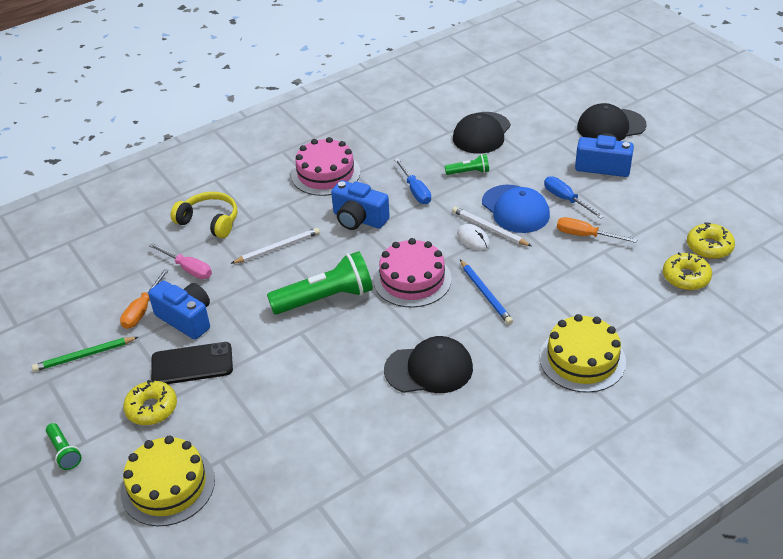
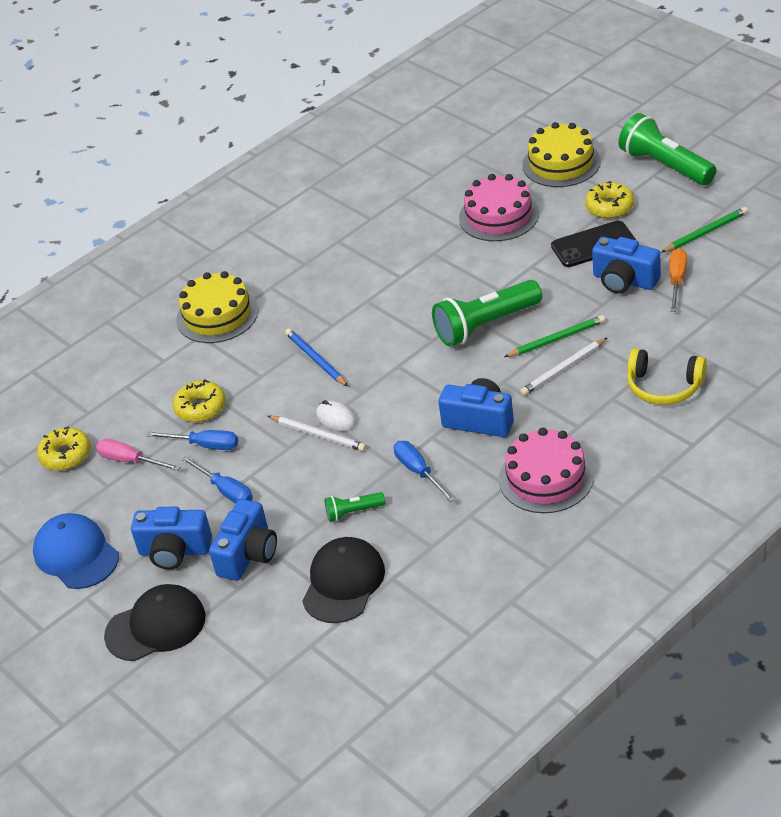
camera: 175 degrees right, 0 degrees up
green flashlight [46,423,81,470] -> green flashlight [618,113,716,185], size x2.05
pink screwdriver [149,243,212,279] -> pink screwdriver moved to [96,439,180,471]
pink cake [373,238,452,308] -> pink cake moved to [459,174,539,241]
black cap [384,336,473,393] -> none
blue cap [482,185,550,233] -> blue cap moved to [33,513,119,589]
orange screwdriver [557,217,638,243] -> blue screwdriver [146,430,238,450]
yellow donut [663,252,712,290] -> yellow donut moved to [173,379,226,422]
none -> blue camera [209,499,277,581]
none -> green pencil [504,315,605,357]

